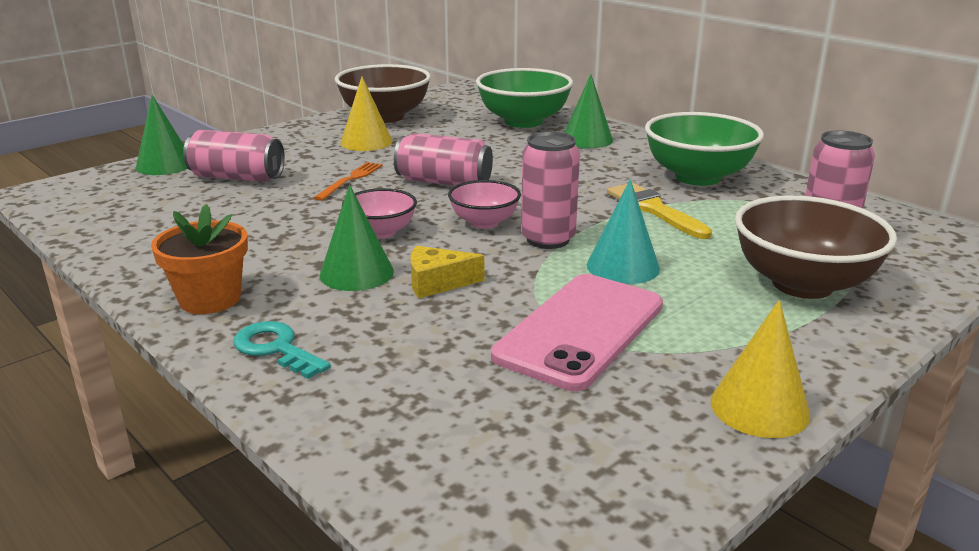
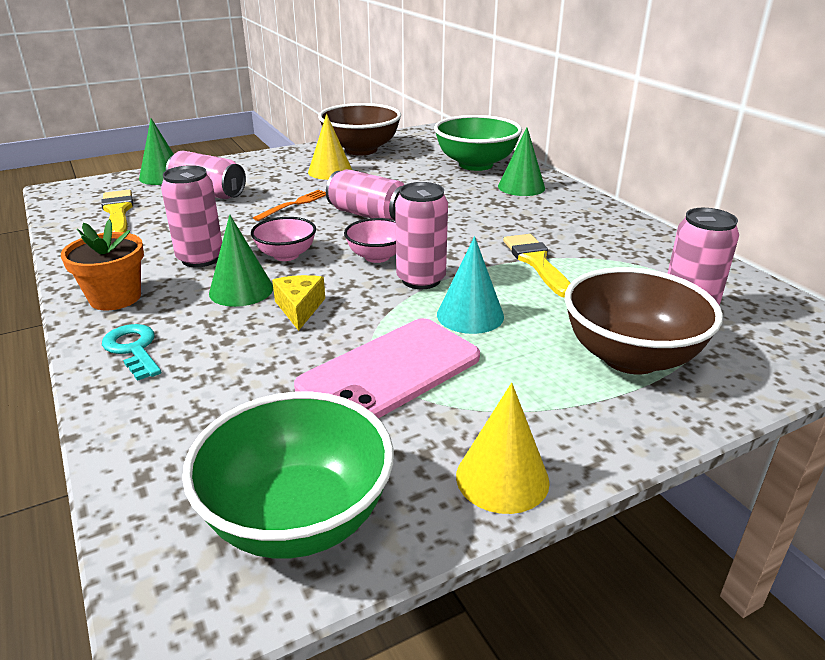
camera: 15 degrees right, 5 degrees up
yellow cheese [410,246,484,298] -> yellow cheese turned 75 degrees clockwise [272,275,325,331]
green bowl [645,112,764,186] -> green bowl moved to [182,392,394,559]
none -> yellow brush [101,190,133,233]
none -> pink can [161,165,222,267]

